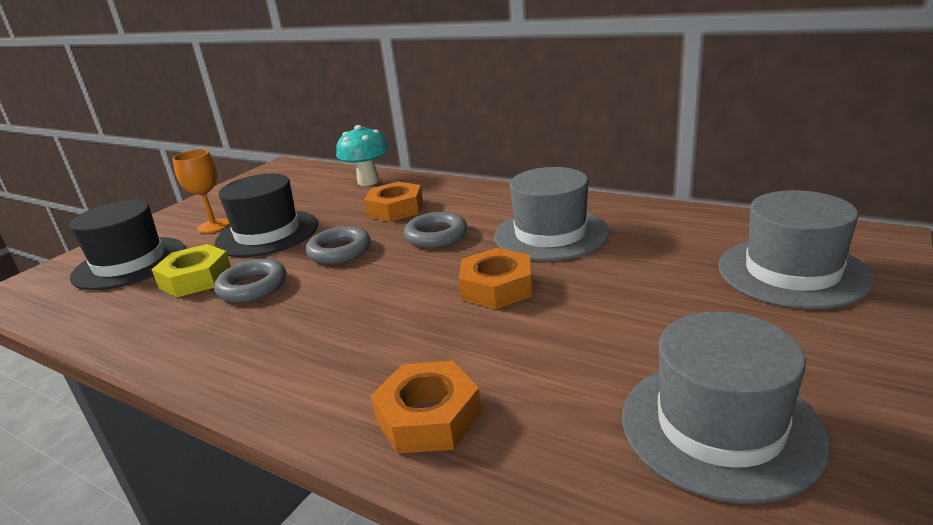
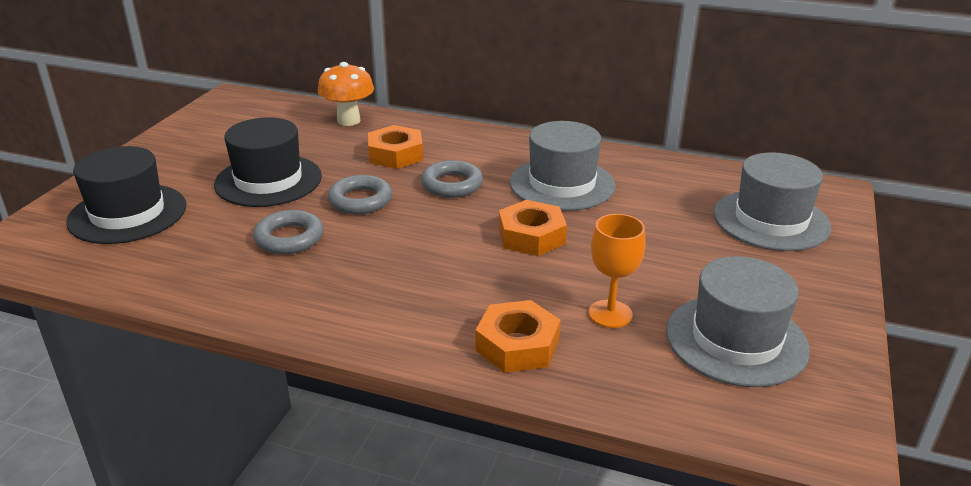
camera: 15 degrees left, 5 degrees up
yellow nut [151,244,231,297] -> none
orange goblet [172,149,230,233] -> orange goblet moved to [589,214,645,328]
turquoise mushroom [336,125,389,186] -> orange mushroom [318,62,374,126]

